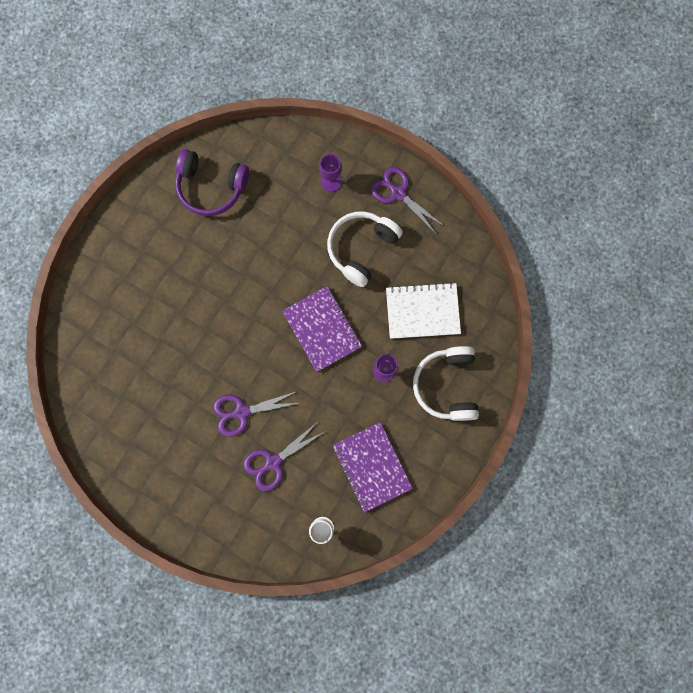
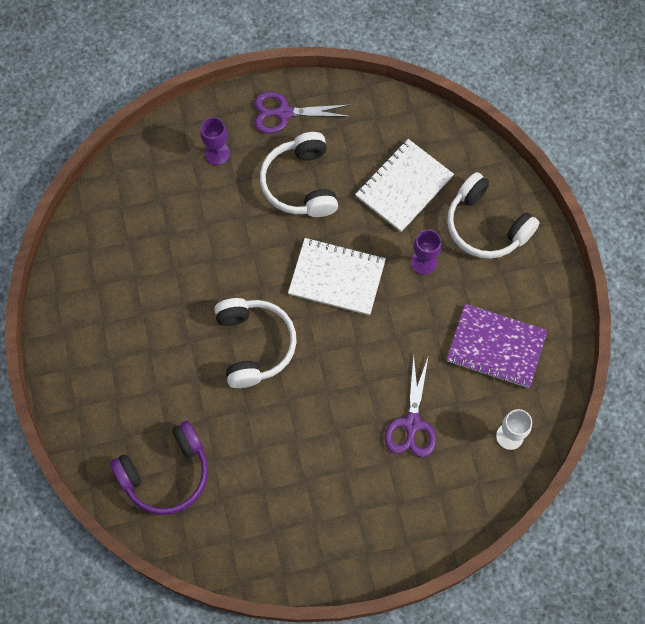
camera: 45 degrees left, 10 degrees down
purple headphones [175,149,249,216] -> purple headphones moved to [110,421,208,515]
purple scissors [213,391,299,437] -> none
purple notebook [282,286,362,372] -> white notebook [288,238,386,316]
none -> white headphones [214,298,297,388]

